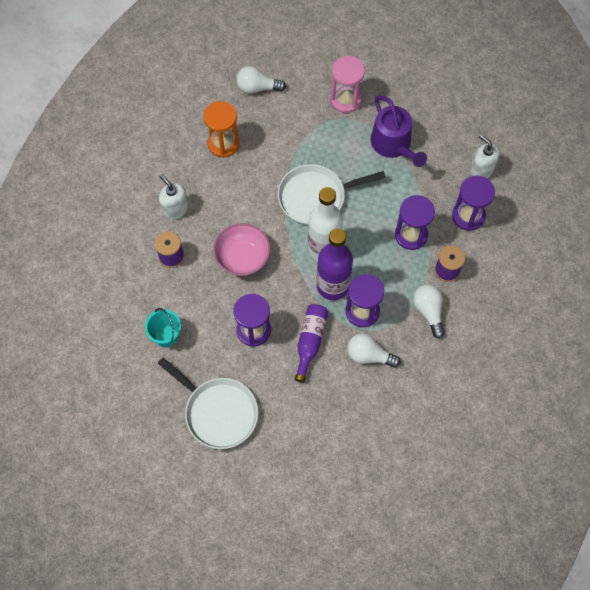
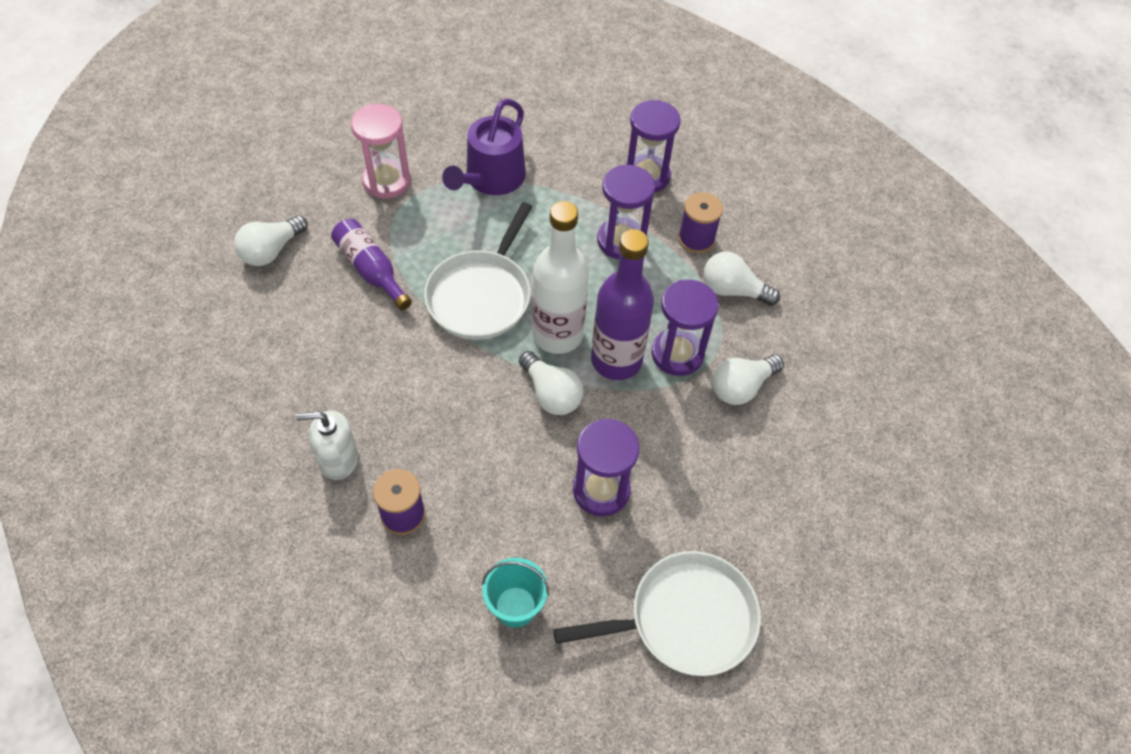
camera: 55 degrees left, 10 degrees down
orange hourglass [203,101,240,158] -> none
pink bowl [213,223,271,276] -> none
purple bottle [295,304,328,383] -> purple bottle moved to [331,218,412,310]
purple watering can [371,95,427,167] -> purple watering can turned 105 degrees clockwise [442,99,526,195]
white soap dispenser [469,135,500,178] -> none
none -> white light bulb [519,351,583,415]

